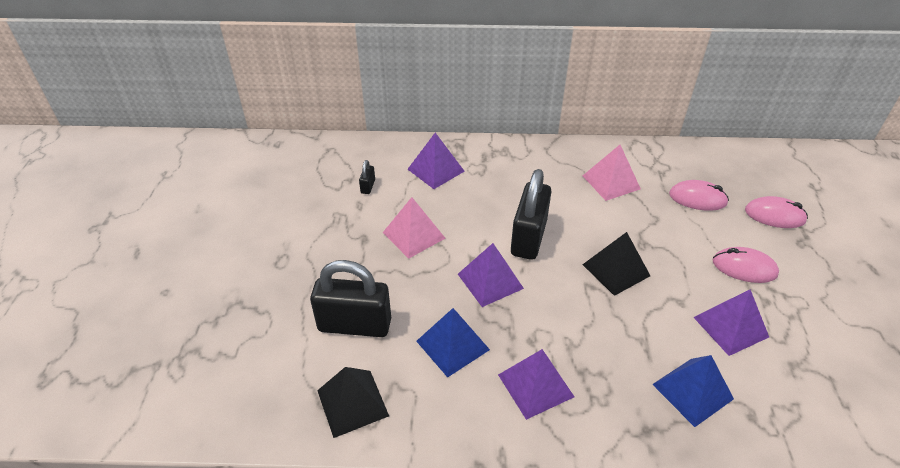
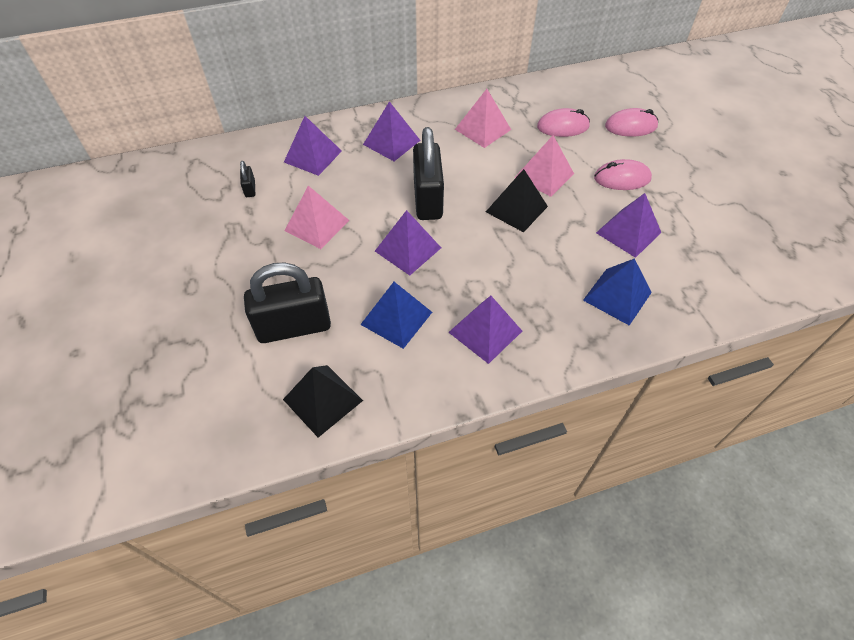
camera: 20 degrees left, 10 degrees up
none -> purple pyramid [363,101,421,161]
none -> pink pyramid [514,135,574,197]

